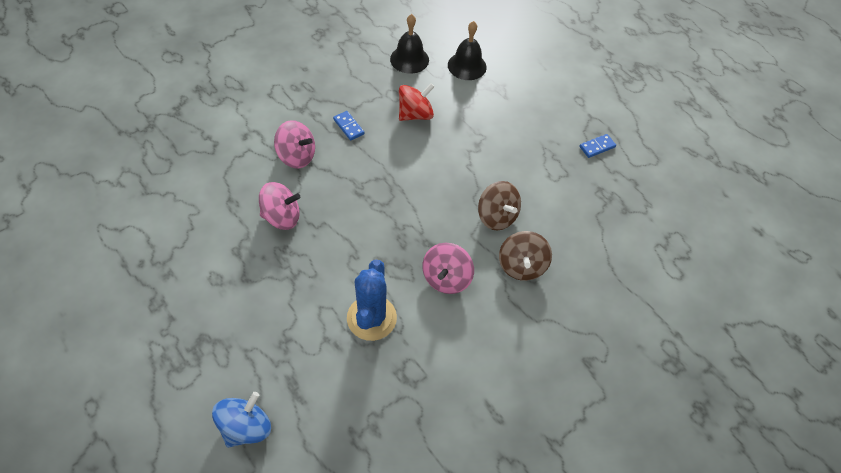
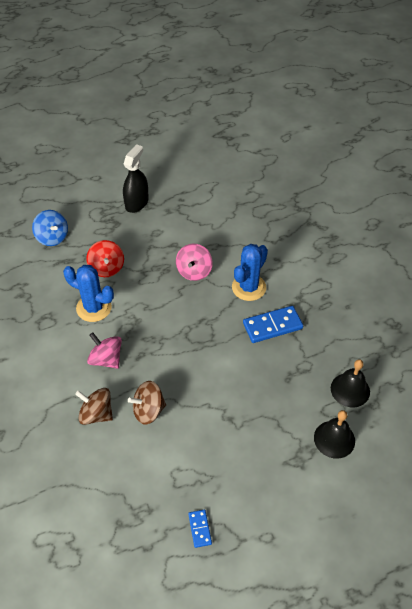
camera: 110 degrees right, 5 degrees down
pink spinning top [274,120,315,168] -> blue cactus [232,244,268,301]
blue domino [333,111,364,141] -> blue domino [243,306,303,343], size x1.88
red spinning top [399,83,435,121] -> red spinning top moved to [86,240,124,277]
none -> black spray bottle [123,144,149,213]

